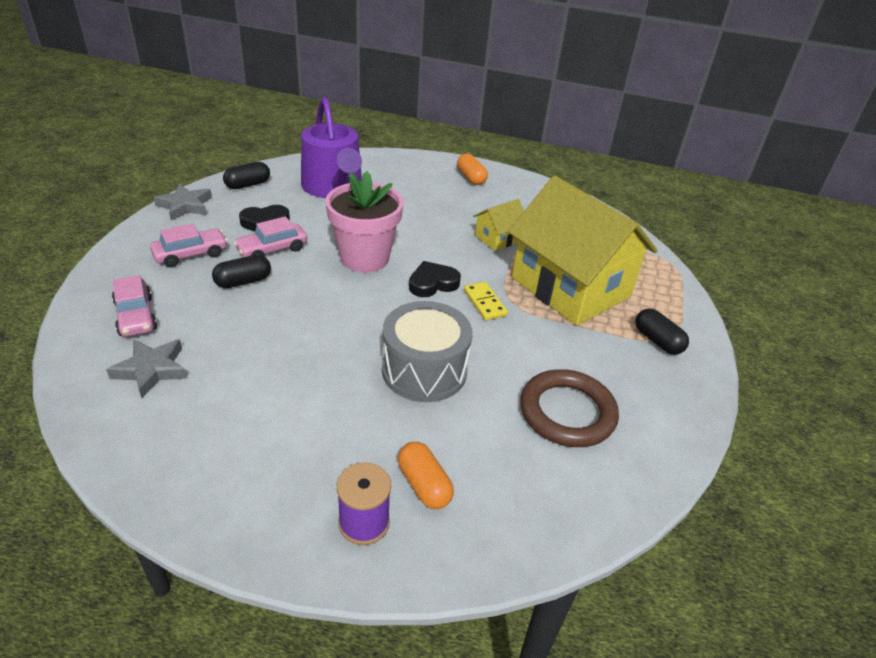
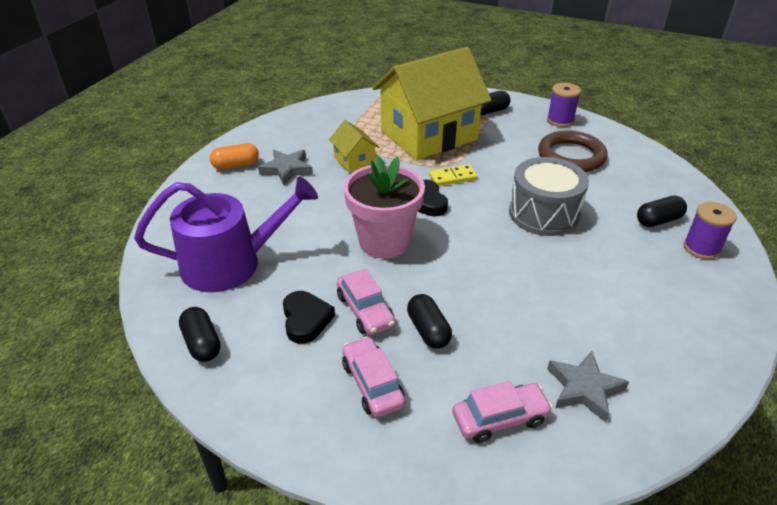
camera: 80 degrees left, 0 degrees up
grey star [153,184,212,221] -> grey star moved to [258,150,313,185]
orange capsule [398,442,454,509] -> black capsule [637,196,687,227]
none -> purple spool [547,83,581,127]

